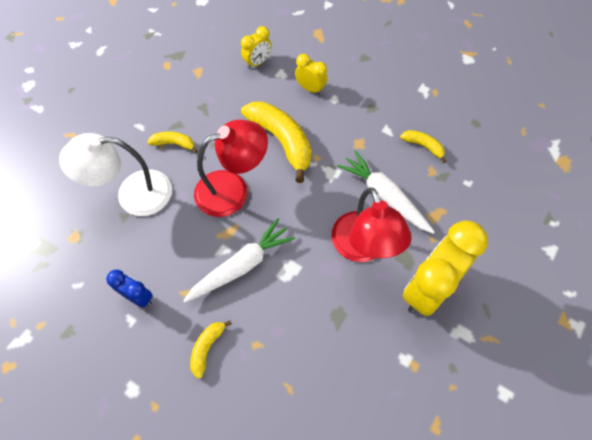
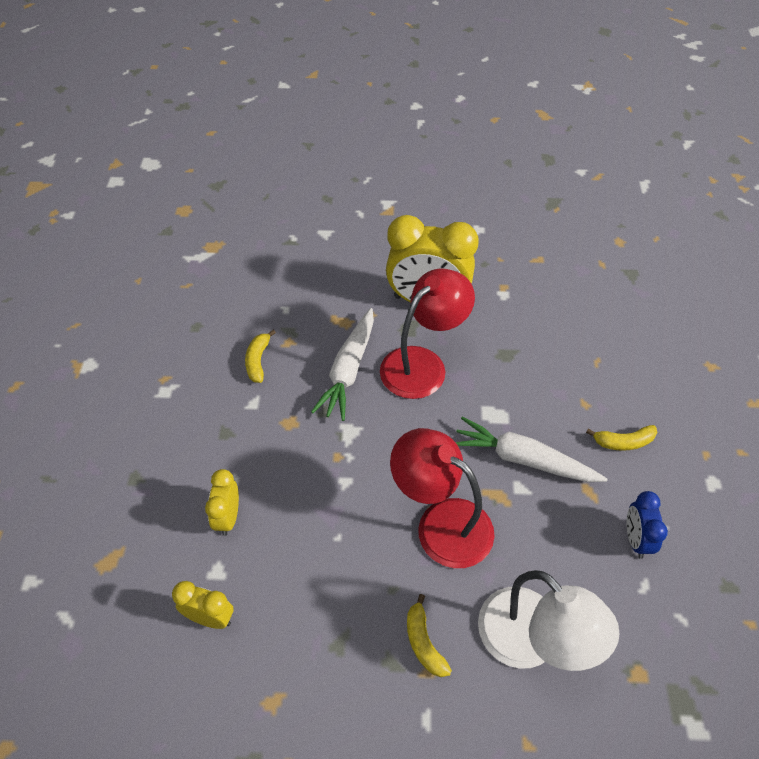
camera: 120 degrees left, 10 degrees down
yellow banana [241,101,311,183] -> none

